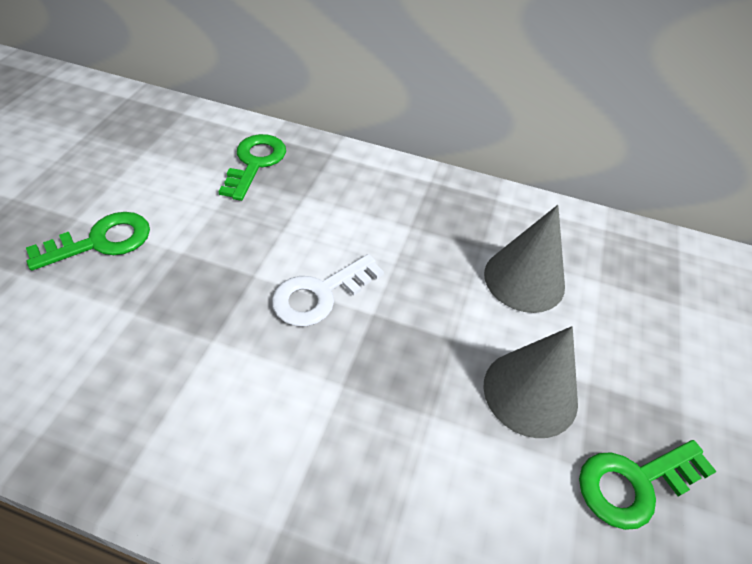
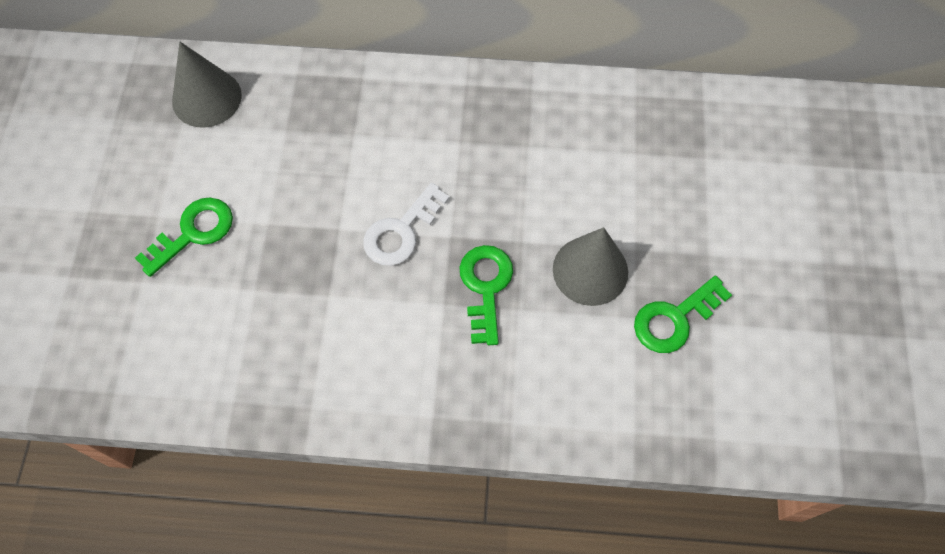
camera: 10 degrees left, 15 degrees up
green key [218,134,286,201] -> green key moved to [459,245,513,345]
grey cone [484,205,565,313] -> grey cone moved to [172,42,242,128]

